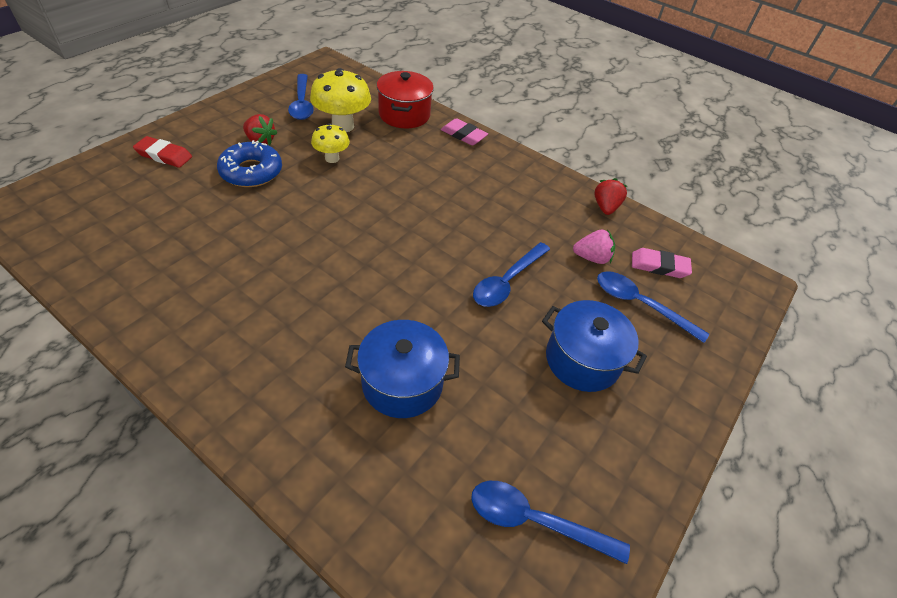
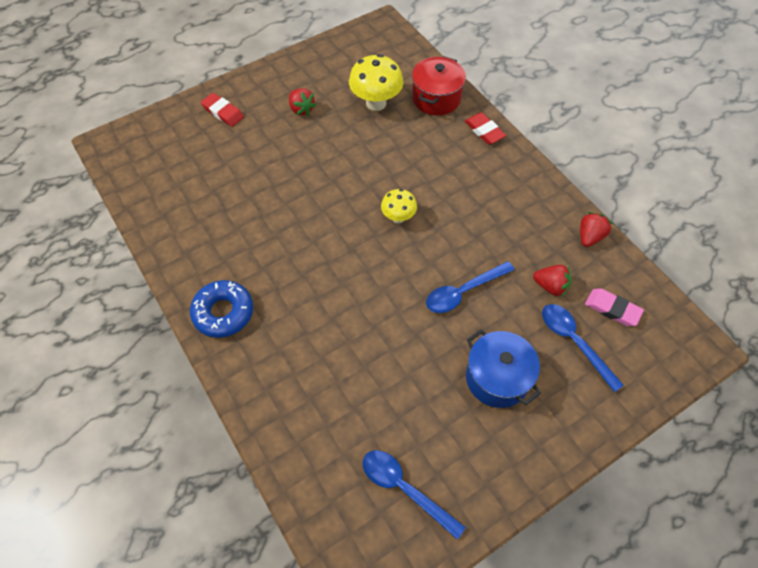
camera: 25 degrees right, 10 degrees up
blue donut [217,140,282,187] -> blue donut moved to [190,280,253,338]
blue spoon [288,74,314,120] -> none
yellow mushroom [311,123,350,163] -> yellow mushroom moved to [381,189,417,223]
blue pot [345,320,460,418] -> none
pink eraser [441,118,488,145] -> red eraser [464,112,506,144]
pink strawberry [573,229,615,264] -> red strawberry [533,265,571,298]

